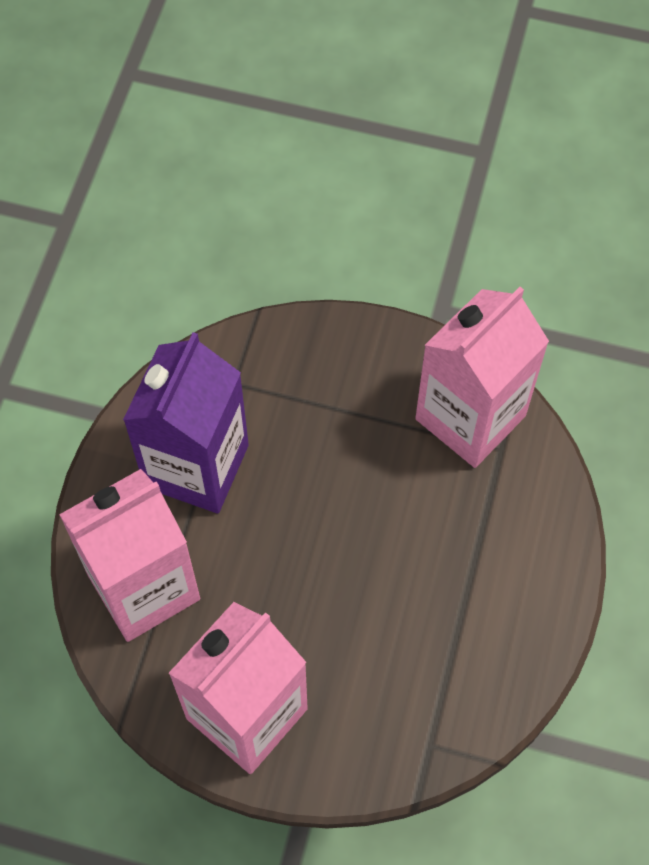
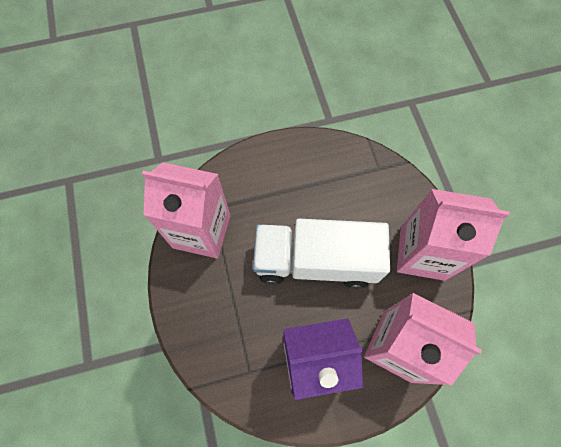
camera: 120 degrees left, 5 degrees up
none -> white truck [253,219,390,289]

